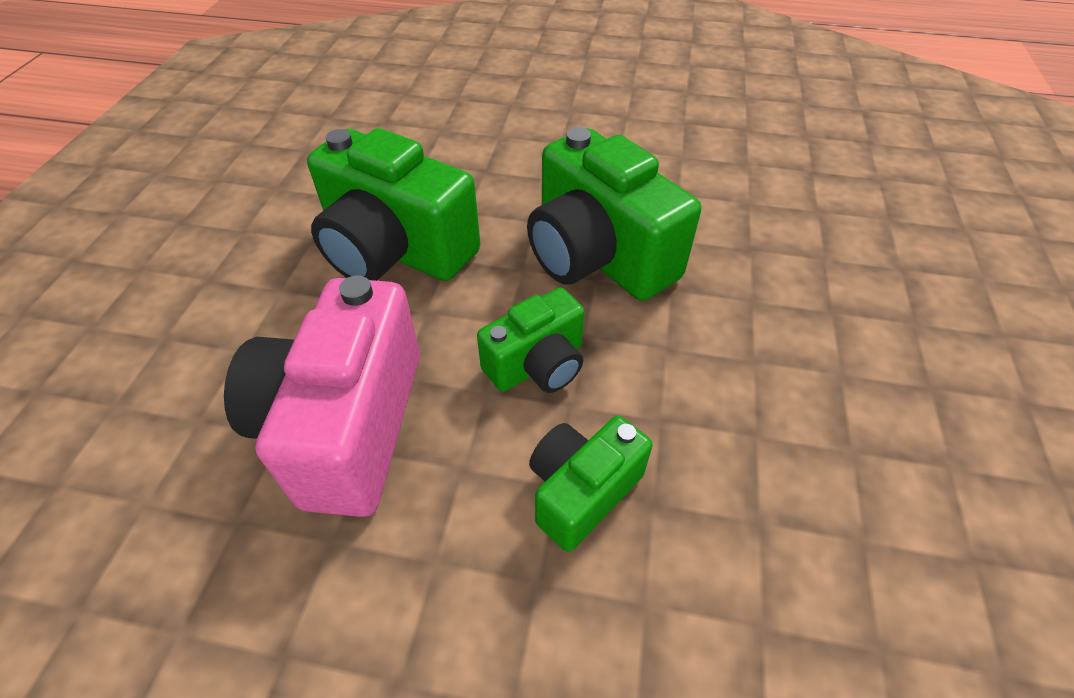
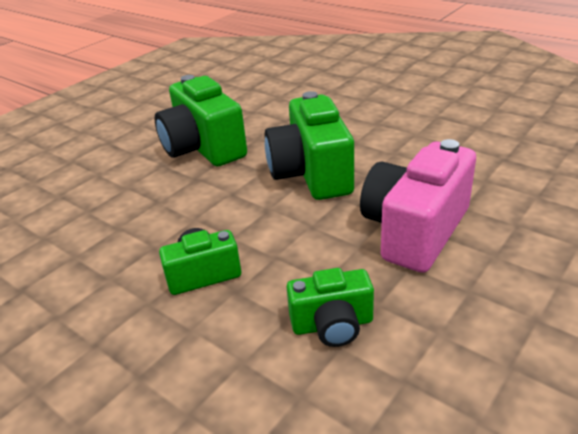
camera: 30 degrees right, 15 degrees down
pink camera [224,276,420,517] -> pink camera moved to [360,139,476,273]
green camera [477,288,585,393] -> green camera moved to [287,268,374,347]

